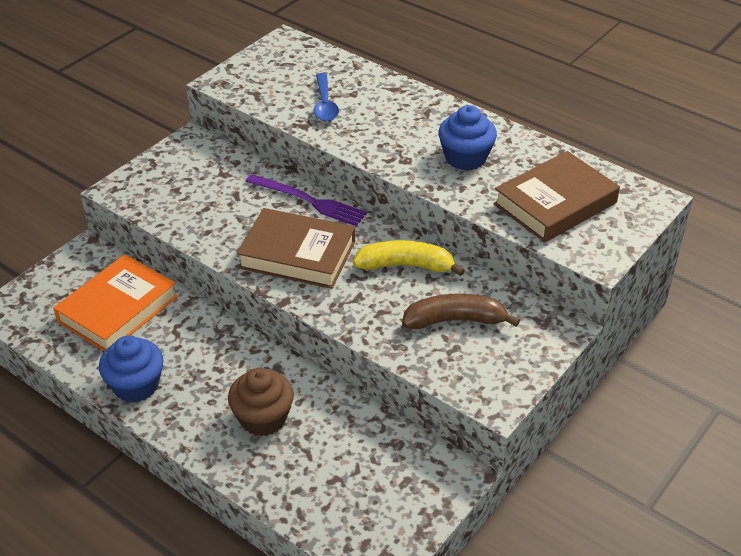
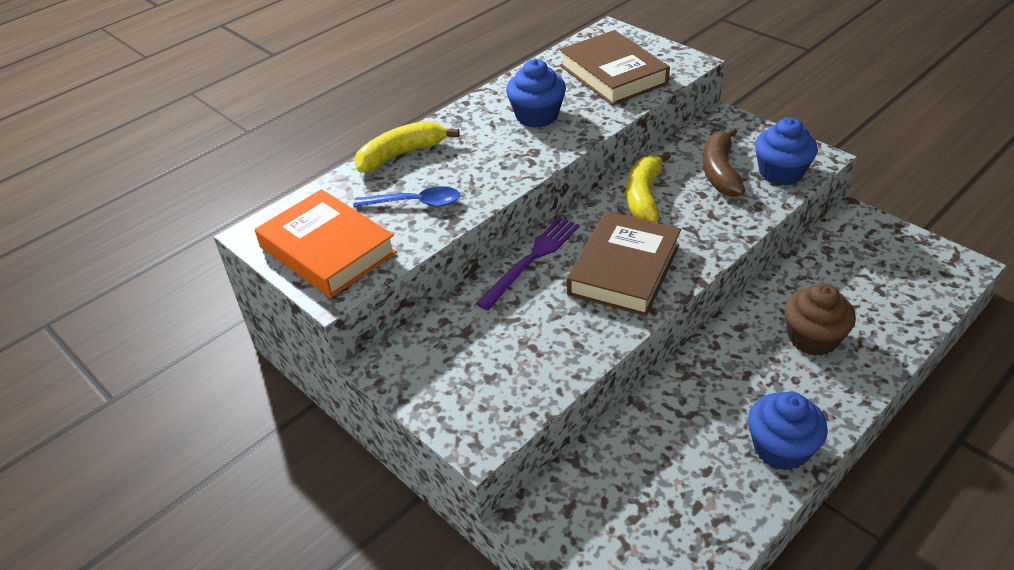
camera: 80 degrees left, 0 degrees up
orange book [53,254,178,351] -> orange book moved to [255,189,397,298]
none -> yellow banana [354,121,460,173]
none -> blue cupcake [755,117,818,186]

